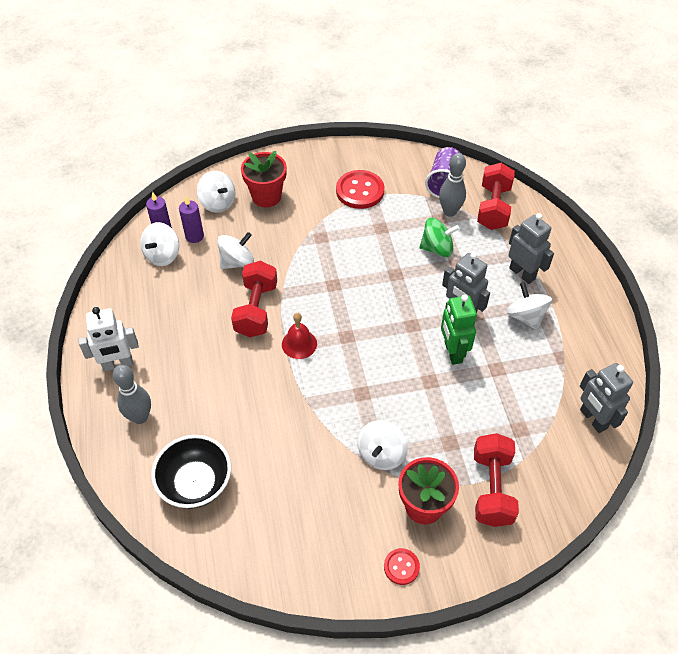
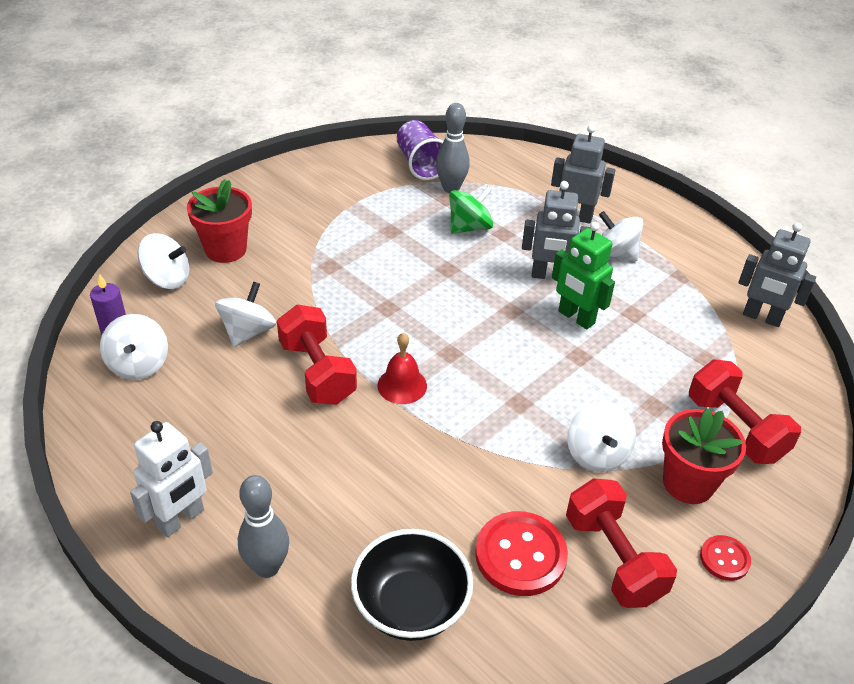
camera: 35 degrees left, 10 degrees down
purple candle [179,196,204,243] -> none
red button [336,170,385,209] -> red button moved to [475,511,568,596]
red dumbbell [477,163,515,230] -> red dumbbell moved to [566,478,677,608]

